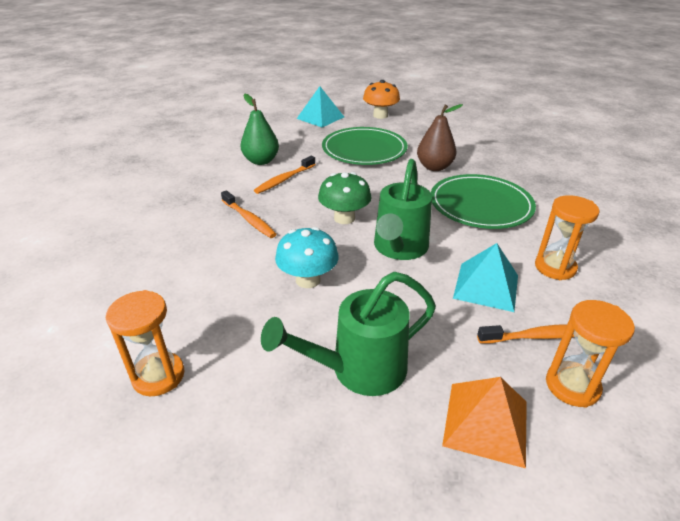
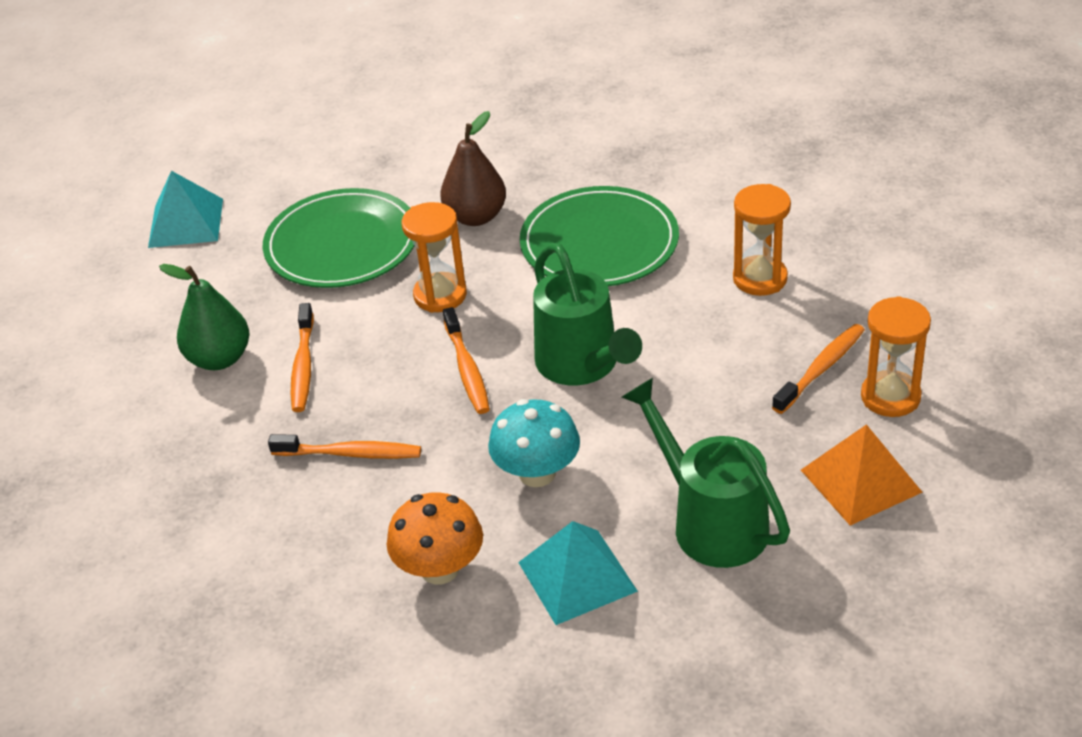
camera: 40 degrees left, 5 degrees up
orange hourglass [106,290,185,396] -> orange hourglass moved to [402,202,467,313]
green watering can [261,272,436,396] -> green watering can turned 120 degrees clockwise [622,378,790,568]
green mushroom [318,172,371,224] -> orange toothbrush [443,307,490,414]
orange mushroom [363,80,400,119] -> orange mushroom moved to [386,492,483,584]
turquoise pyramid [453,243,518,312] -> turquoise pyramid moved to [518,521,638,625]

